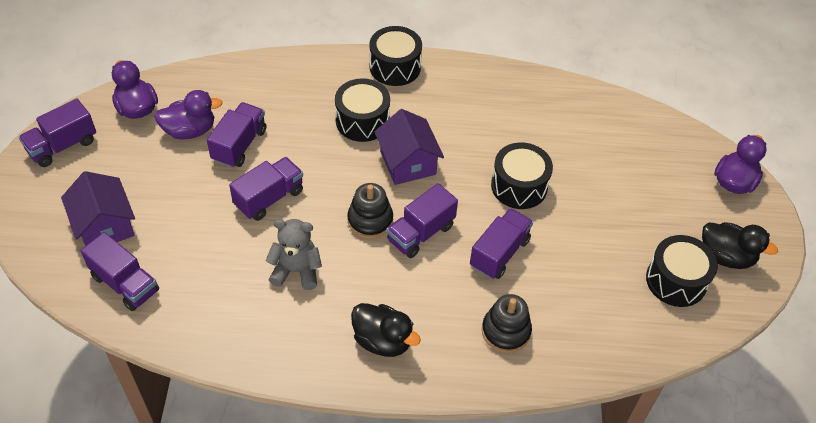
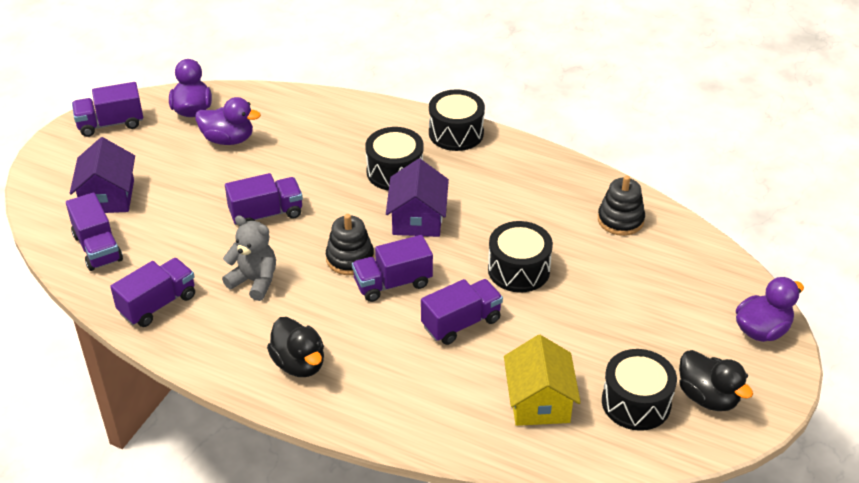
camera: 25 degrees right, 10 degrees down
purple truck [207,102,266,168] -> purple truck moved to [110,258,195,327]
black stacking toy [482,294,532,353] -> black stacking toy moved to [598,175,645,236]
none -> yellow house [504,335,581,426]

